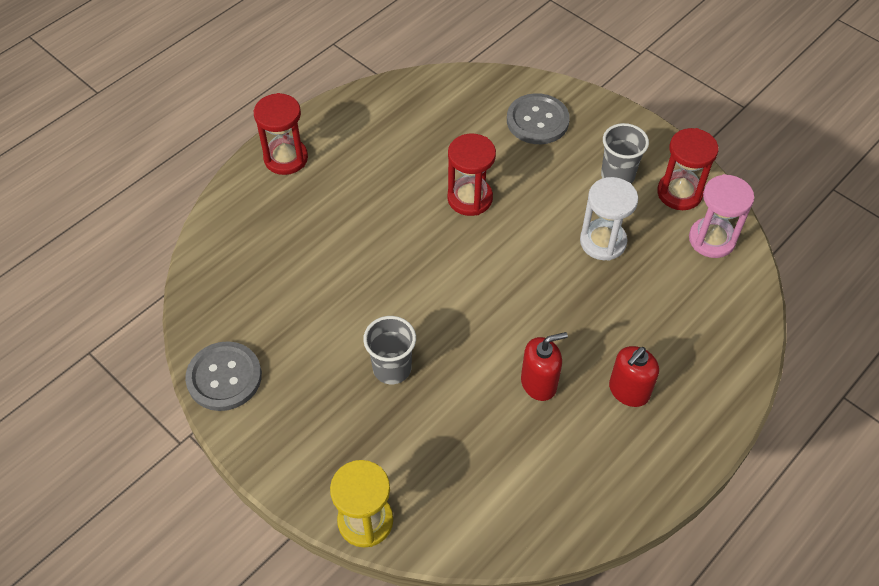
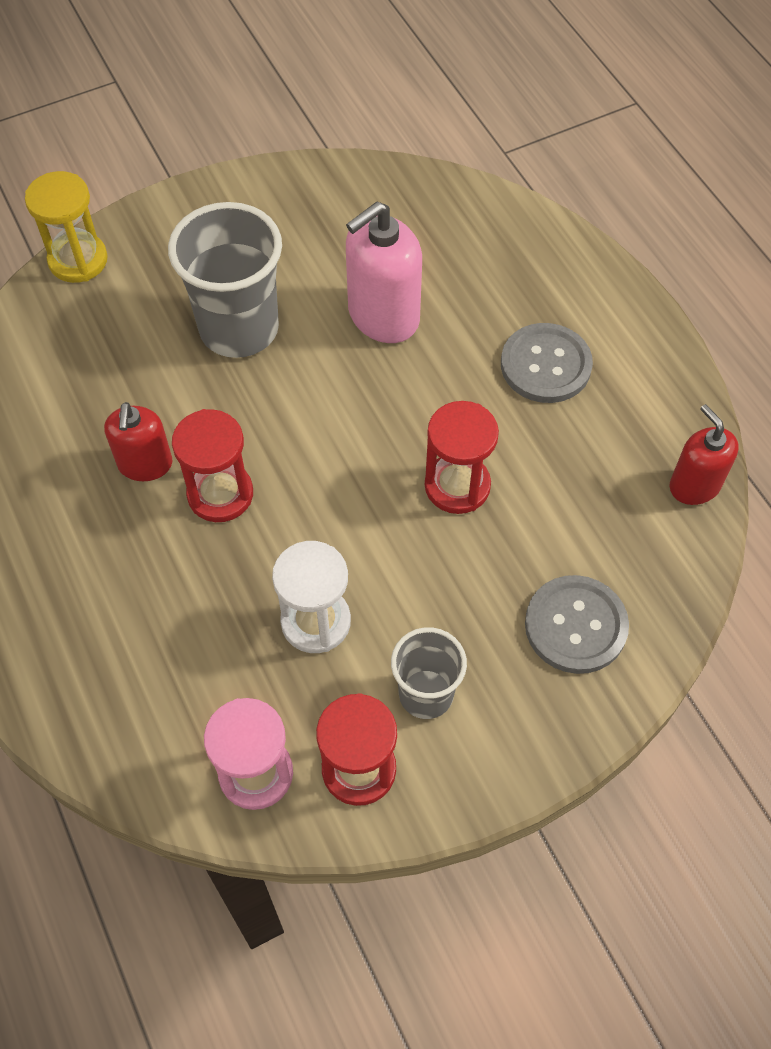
camera: 110 degrees right, 5 degrees up
grey button [185,341,262,411] -> grey button moved to [501,323,593,403]
red hourglass [254,93,308,175] -> red hourglass moved to [172,409,253,522]
grey cup [363,316,416,384] -> grey cup [168,202,282,358], size x1.71
red soap dispenser [609,346,659,407] -> red soap dispenser moved to [670,404,739,505]
none -> pink soap dispenser [346,202,422,343]

